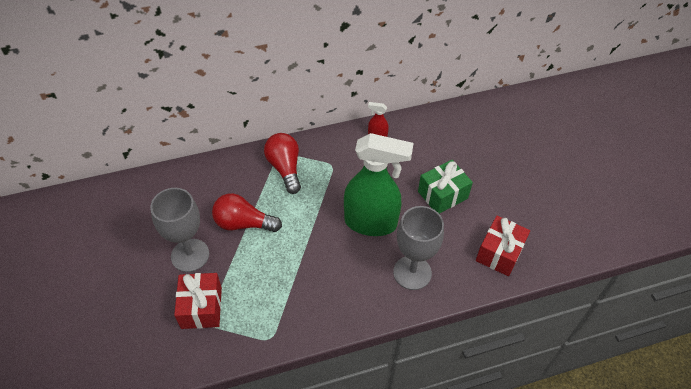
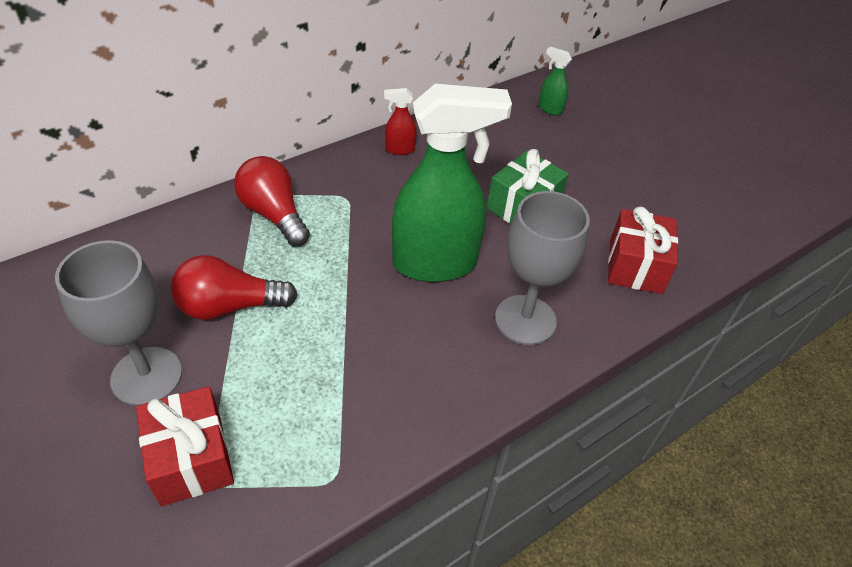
camera: 20 degrees left, 5 degrees down
none -> green spray bottle [538,46,572,115]

